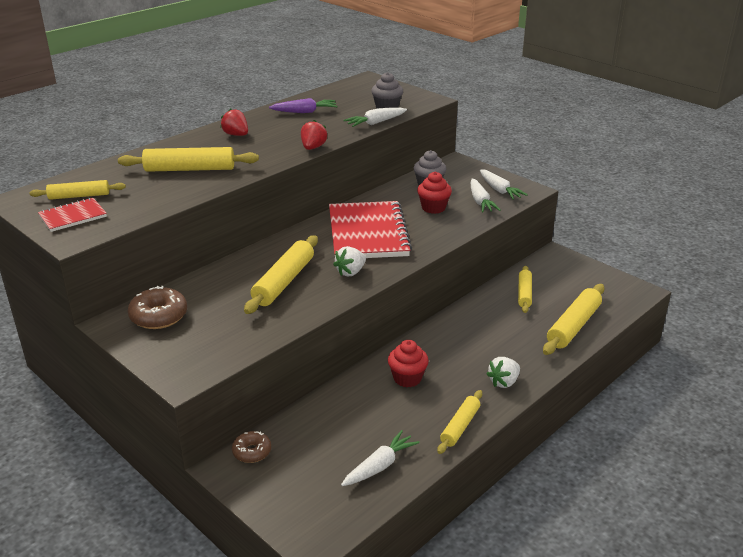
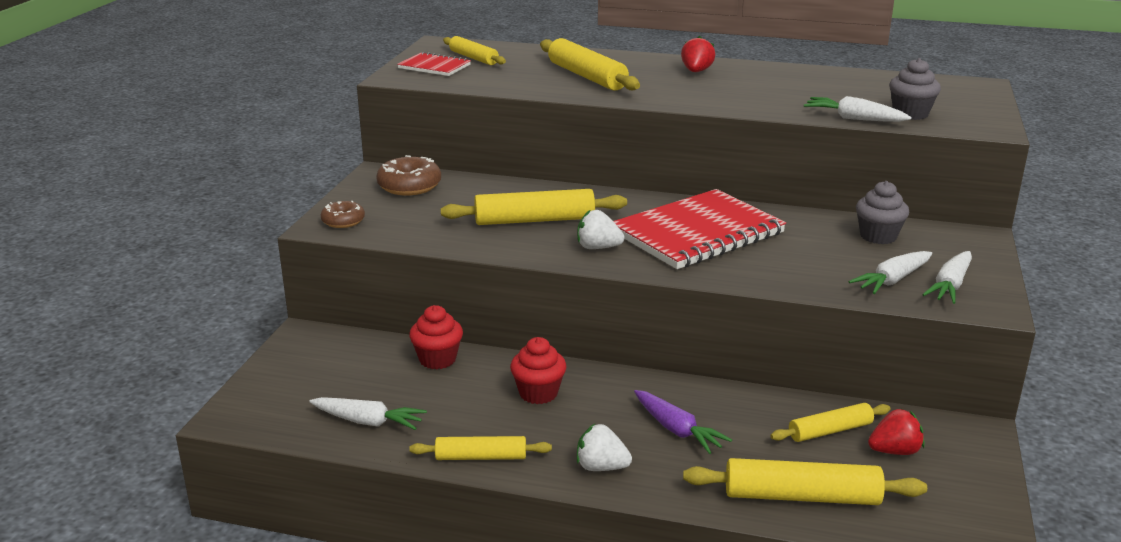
camera: 60 degrees right, 5 degrees down
brown donut [232,431,271,463] -> brown donut moved to [321,201,365,228]
purple carrot [269,98,337,113] -> purple carrot moved to [634,390,732,454]
red strawberry [301,120,327,150] -> red strawberry moved to [868,409,925,455]
red cupcake [417,172,452,214] -> red cupcake moved to [409,305,463,369]

